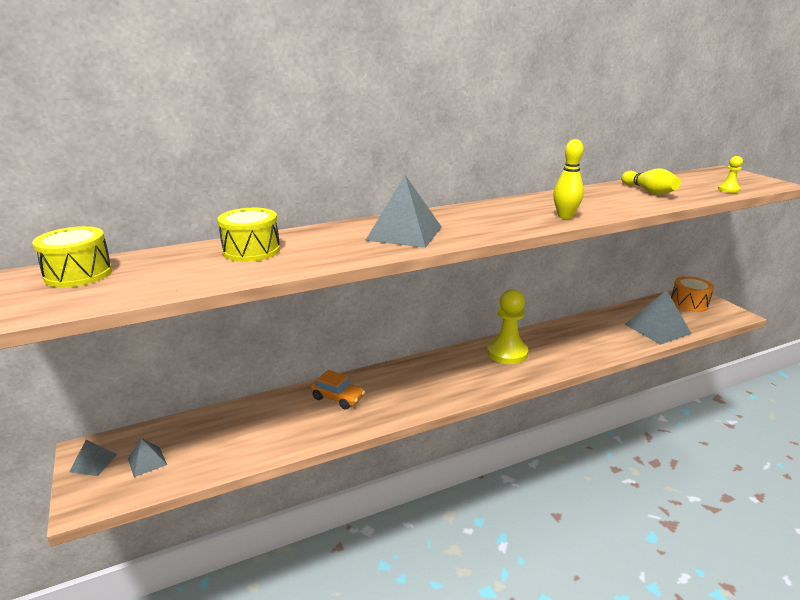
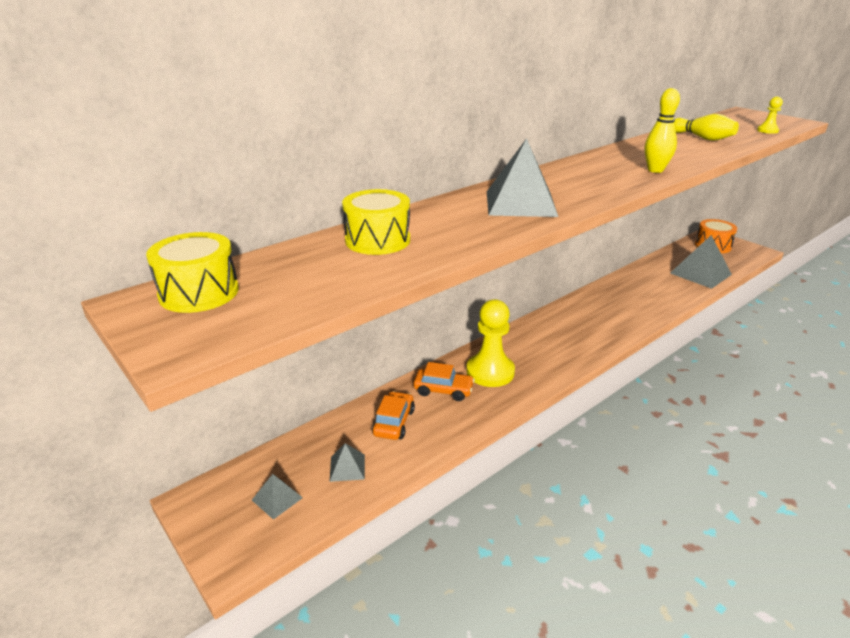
camera: 15 degrees left, 5 degrees up
grey pyramid [69,439,117,476] -> grey pyramid moved to [330,443,365,482]
yellow pawn [487,289,528,364] -> yellow pawn moved to [467,299,515,387]
none -> orange car [372,391,415,440]

